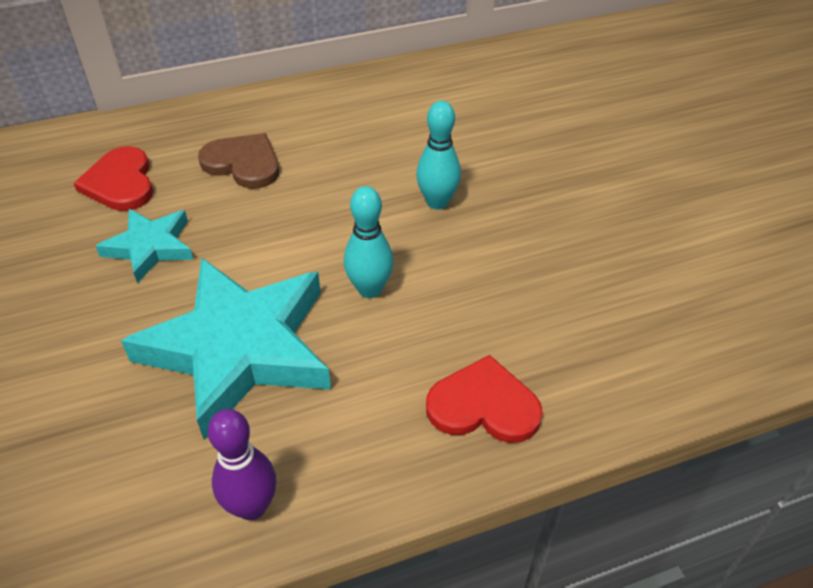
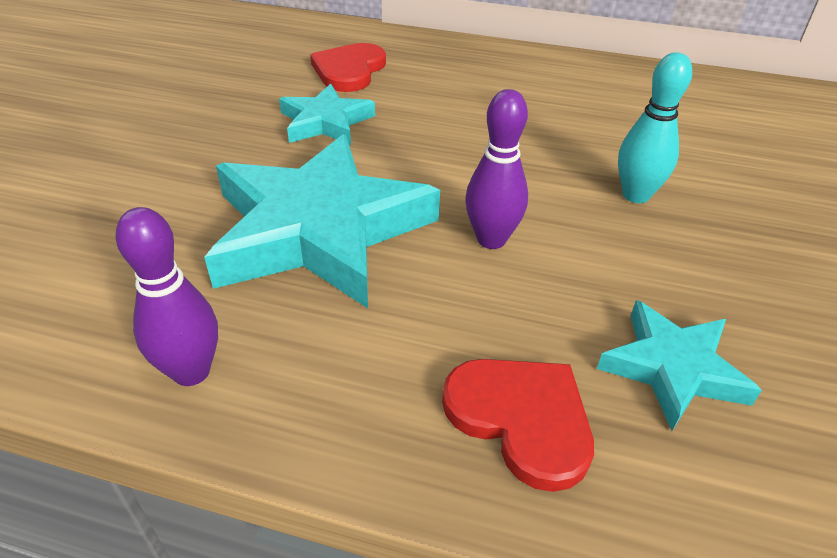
camera: 35 degrees right, 5 degrees down
brown heart [198,133,279,189] -> none
turquoise bowling pin [344,186,394,298] -> purple bowling pin [465,89,528,249]
none -> turquoise star [597,300,762,431]

